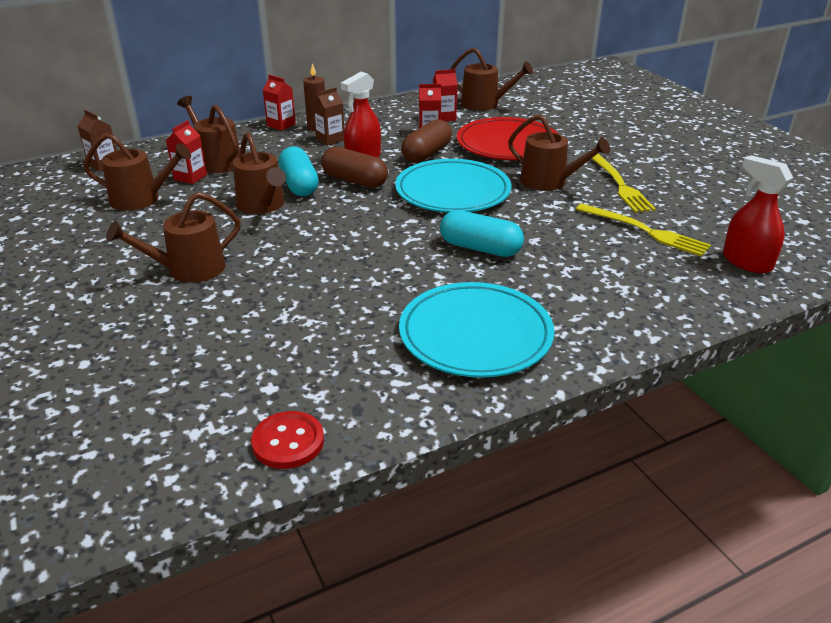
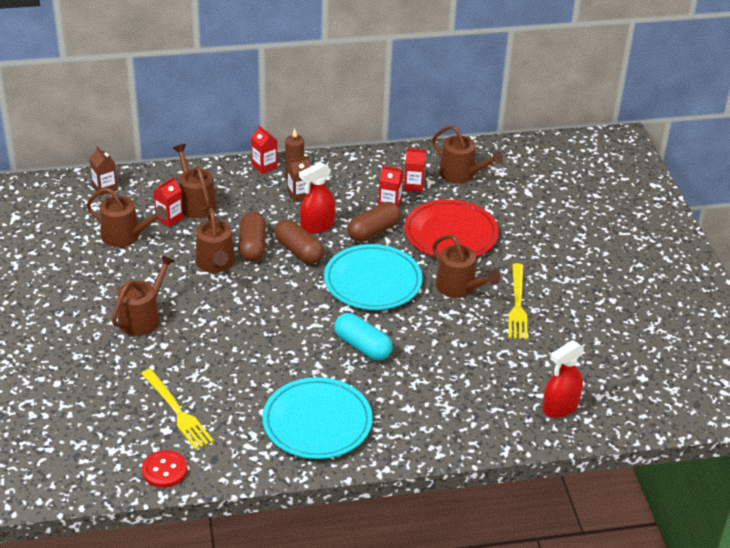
camera: 15 degrees right, 5 degrees up
brown watering can [106,192,241,283] -> brown watering can turned 135 degrees clockwise [112,255,175,336]
turquoise capsule [279,146,319,196] -> brown capsule [239,212,266,262]
yellow fork [576,203,711,257] -> yellow fork moved to [141,369,214,450]
red spray bottle [723,155,793,273] -> red spray bottle turned 105 degrees counterclockwise [543,340,585,418]

